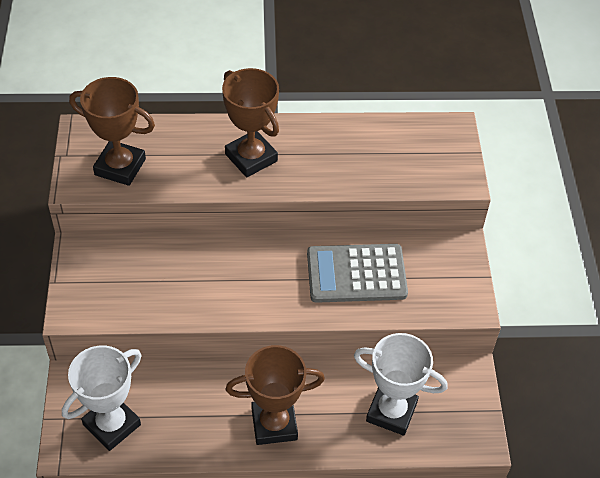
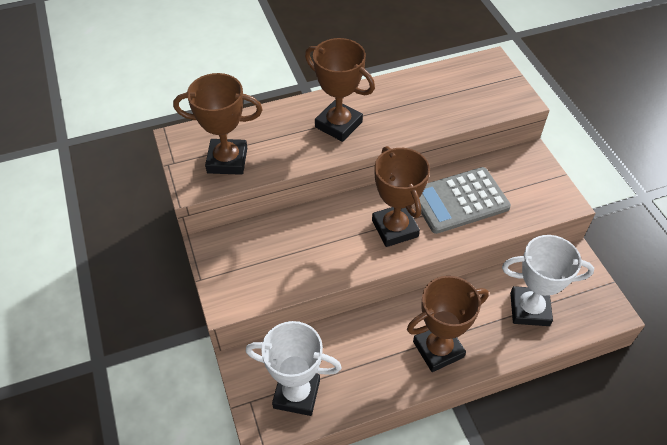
camera: 15 degrees left, 0 degrees up
white trophy [62,346,141,451] -> white trophy turned 75 degrees clockwise [246,321,342,416]
none -> brown trophy [372,146,430,247]

